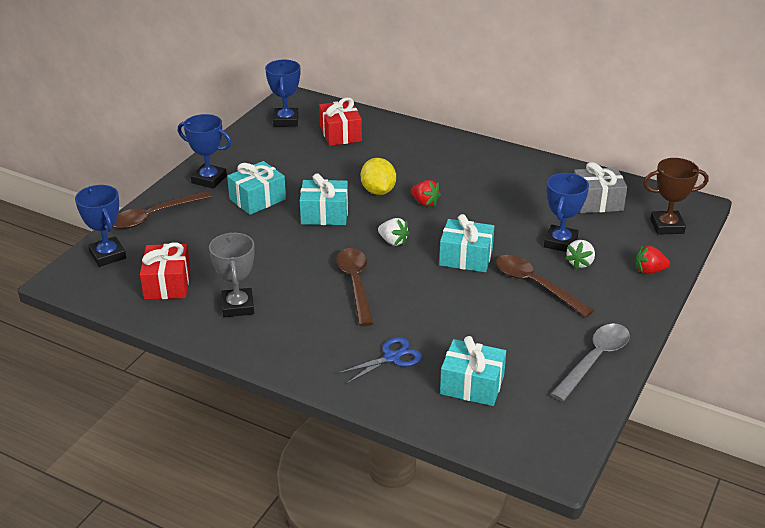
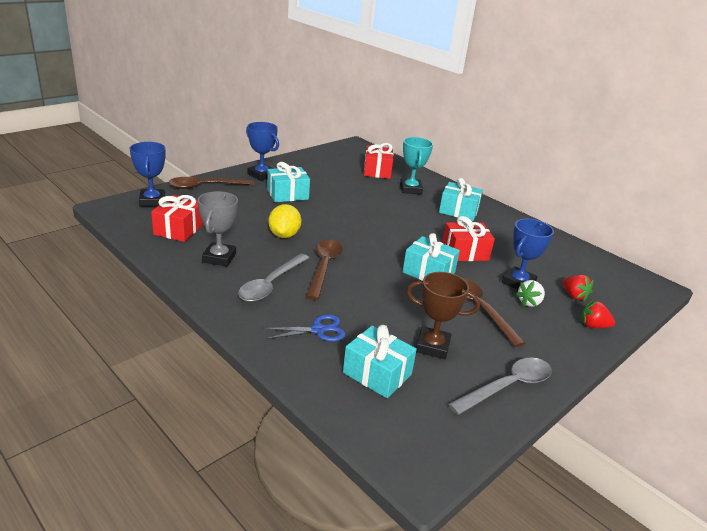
camera: 15 degrees right, 5 degrees down
blue trophy [265,60,300,127] -> none
turquoise gift [300,173,348,225] -> turquoise gift moved to [439,178,483,221]
yellow lemon [361,158,396,195] -> yellow lemon moved to [268,204,301,238]
white strawberry [378,218,410,246] -> none
red strawberry [411,180,441,206] -> red strawberry moved to [562,275,593,301]
grey gift [574,162,627,213] -> none
brown trophy [643,158,709,235] -> brown trophy moved to [406,272,480,359]
none -> grey spoon [238,254,309,302]
none -> turquoise trophy [400,137,433,194]
none -> red gift [442,216,495,261]

